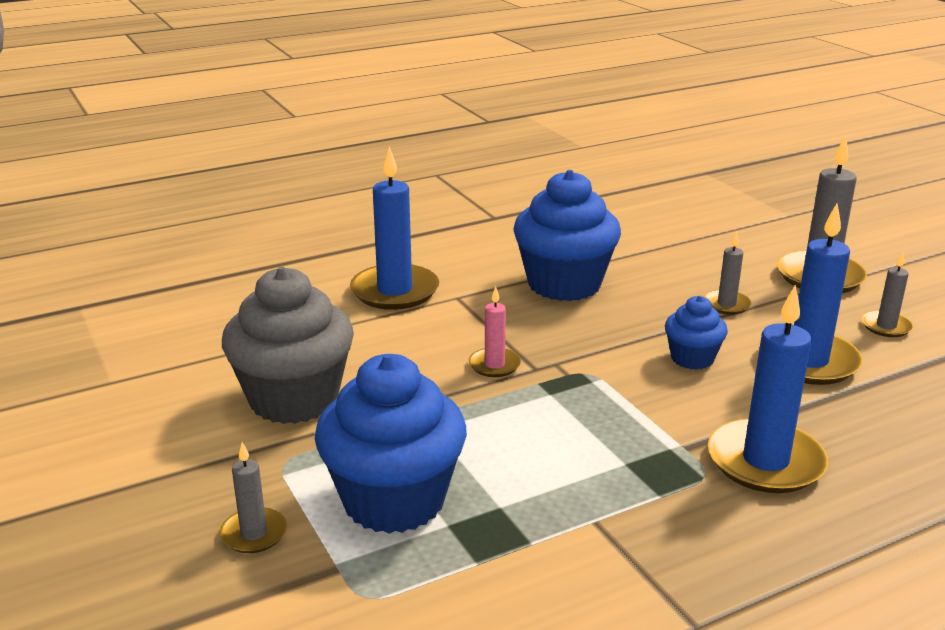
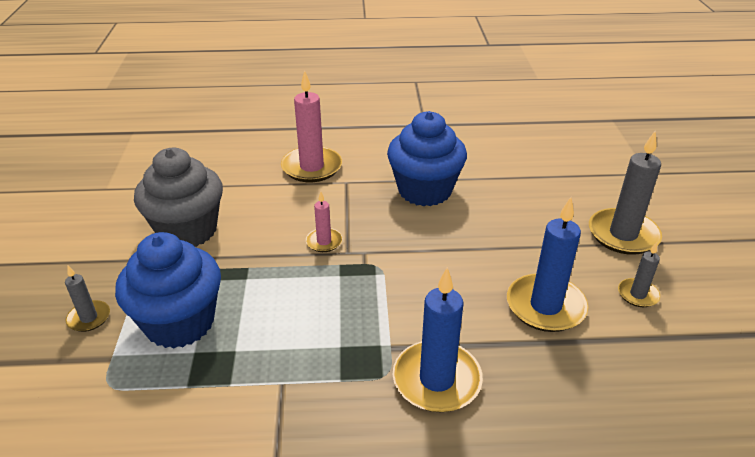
camera: 25 degrees right, 10 degrees up
blue candle [350,147,439,310] -> pink candle [281,71,342,182]
blue cupcake [665,296,728,370] -> none
grey candle [704,231,751,315] -> none

